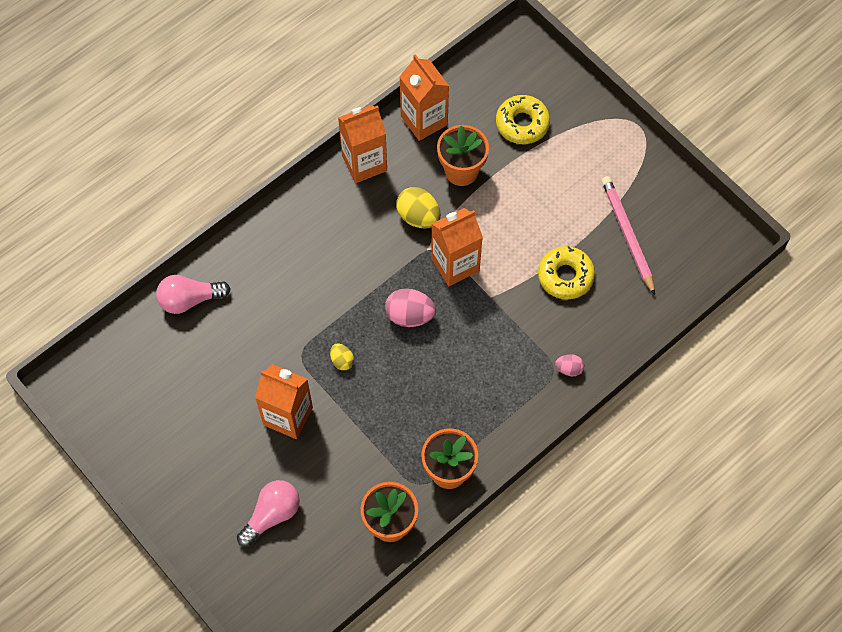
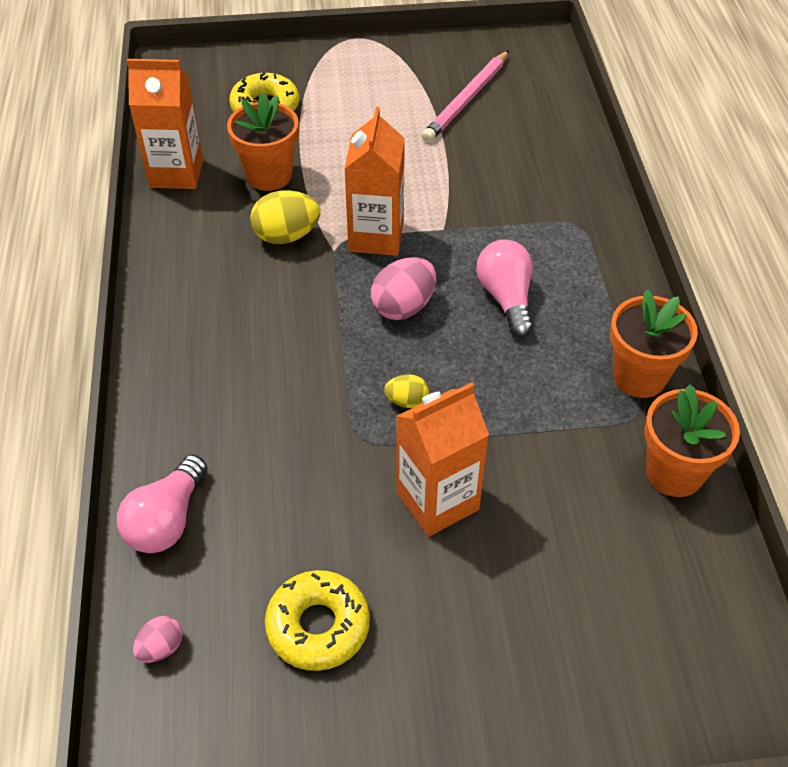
camera: 55 degrees left, 15 degrees down
pink light bulb [237,480,300,547] -> pink light bulb moved to [476,240,534,338]
orange carton [338,105,387,183] -> none
yellow donut [538,246,595,299] -> yellow donut moved to [265,570,370,671]
pink egg [555,354,584,376] -> pink egg moved to [133,616,183,663]
pink pencil [601,176,655,295] -> pink pencil turned 75 degrees counterclockwise [422,50,509,142]

